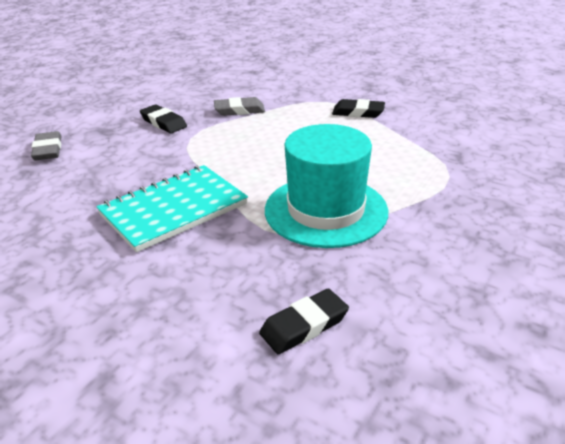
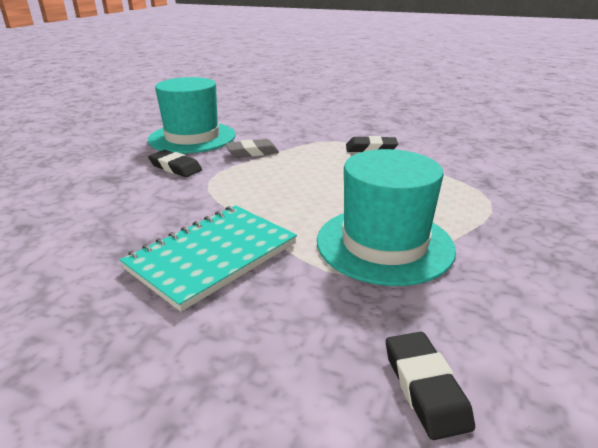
camera: 10 degrees left, 5 degrees down
grey eraser [31,131,61,161] -> none
black eraser [259,289,349,354] -> black eraser turned 60 degrees counterclockwise [386,332,475,440]
none -> turquoise hat [148,77,236,153]

